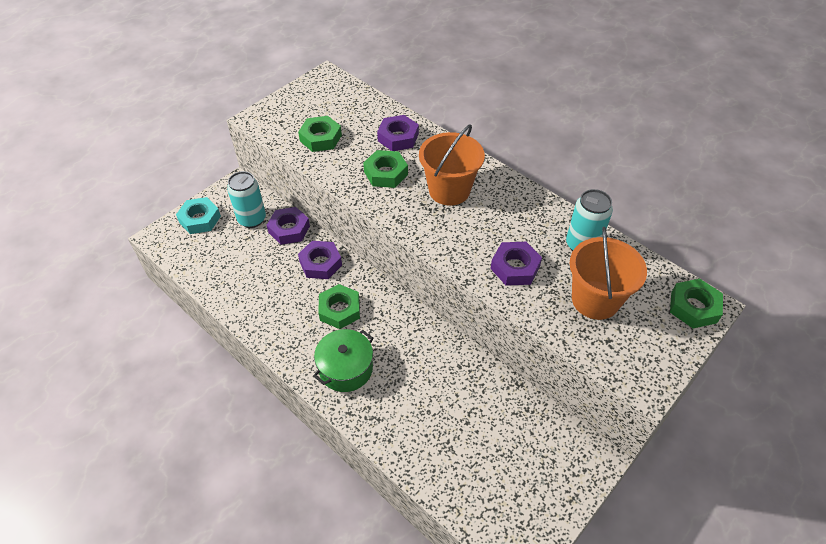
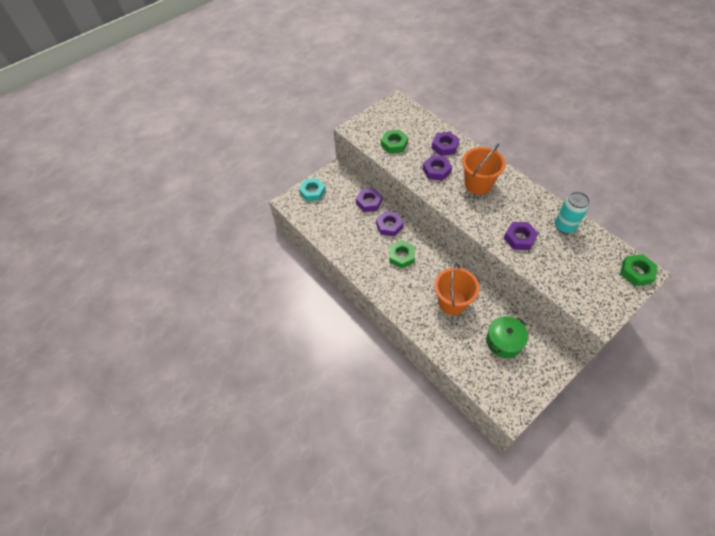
camera: 10 degrees right, 5 degrees up
turquoise can [227,171,266,228] -> none
green pot [313,329,373,392] -> green pot moved to [486,316,528,358]
green nut [363,150,408,188] -> purple nut [423,155,452,181]
orange bucket [570,227,647,320] -> orange bucket moved to [434,263,479,315]

